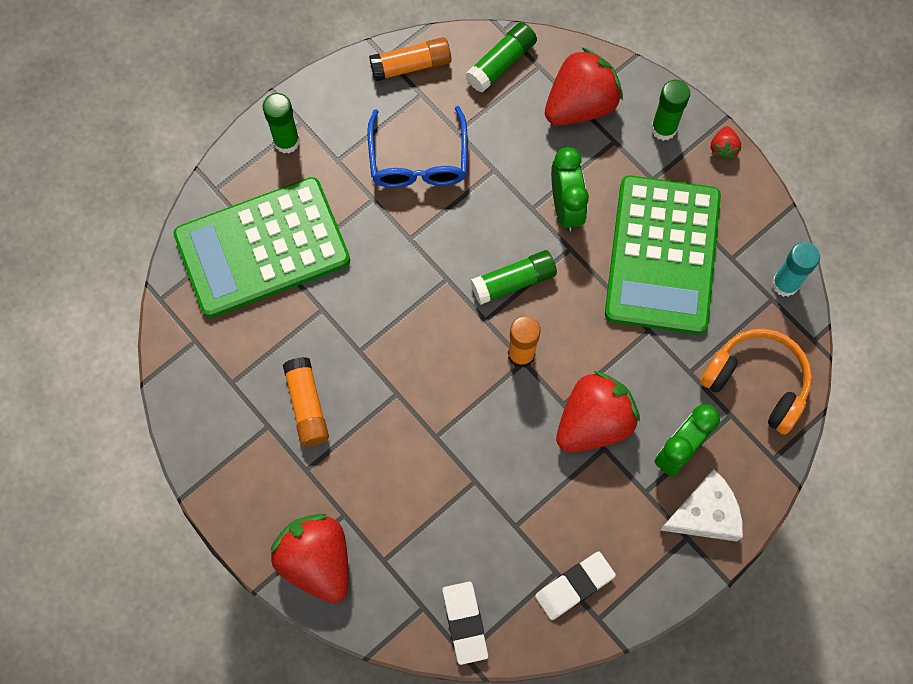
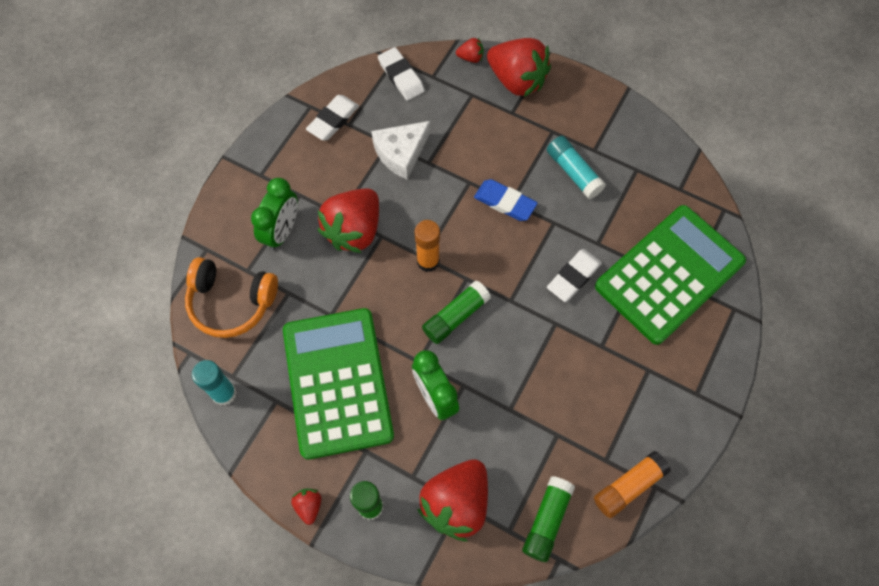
camera: 160 degrees right, 5 degrees down
green glue stick [263,93,300,153] -> none
orange glue stick [283,357,329,446] -> turquoise glue stick [547,136,606,199]
blue glasses [367,106,467,188] -> none
white cheese [660,469,743,542] -> white cheese moved to [371,121,430,180]
none -> red strawberry [456,38,484,63]
none -> blue eraser [474,179,537,221]
none -> white eraser [547,249,602,302]

